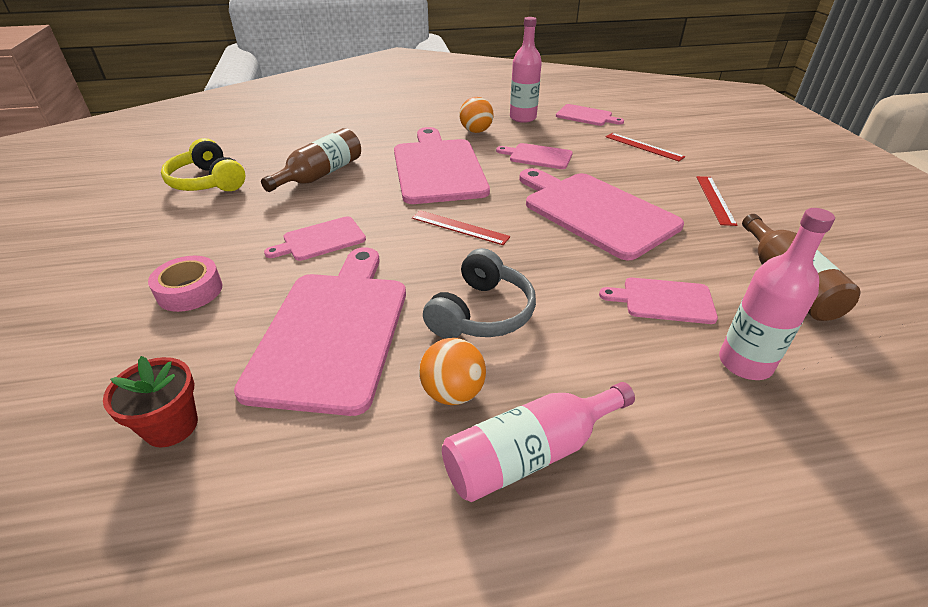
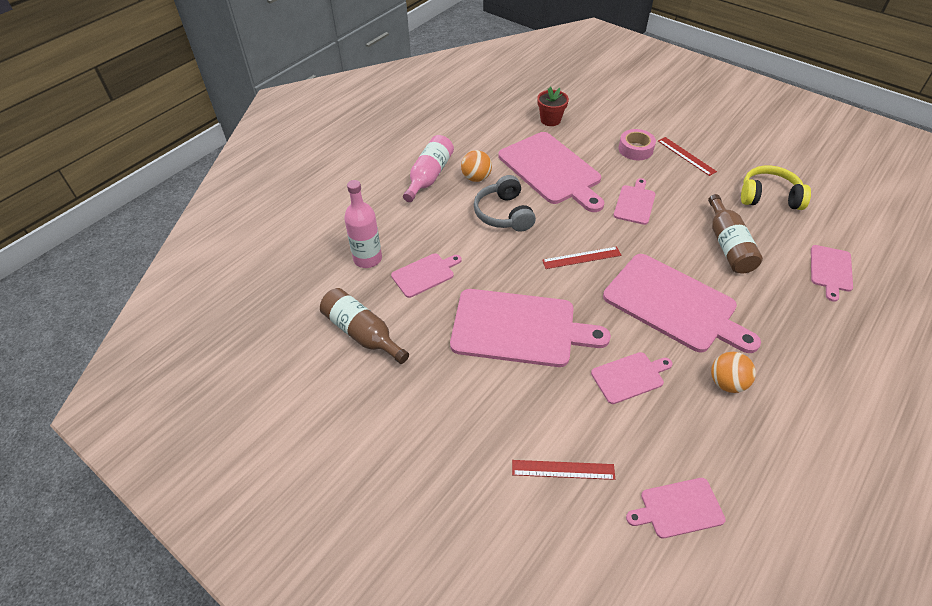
camera: 140 degrees right, 10 degrees up
pink bottle [510,17,542,123] -> none
red ruler [697,176,737,226] -> red ruler moved to [658,137,717,176]
none -> pink cutting board [811,245,853,302]

